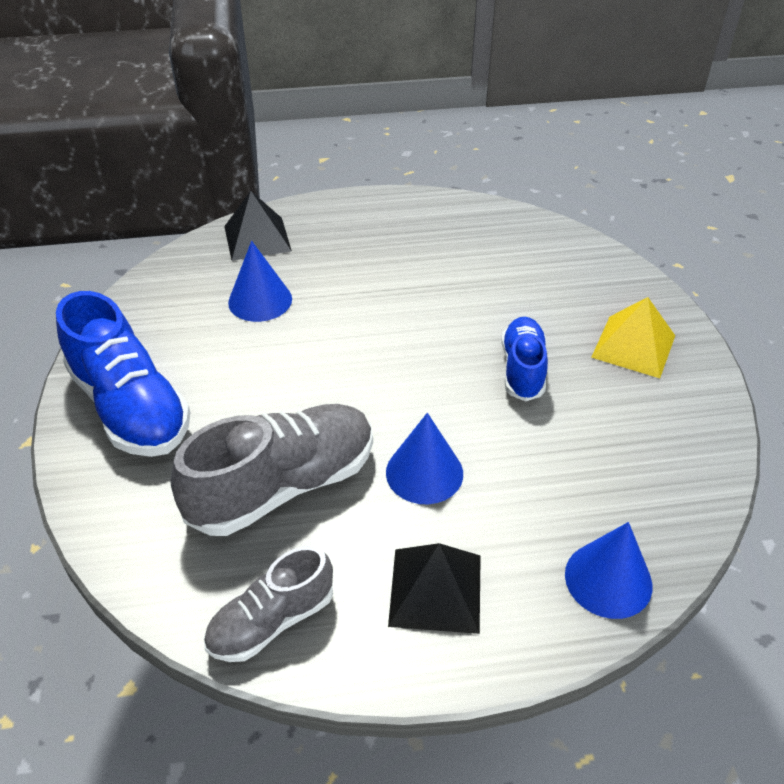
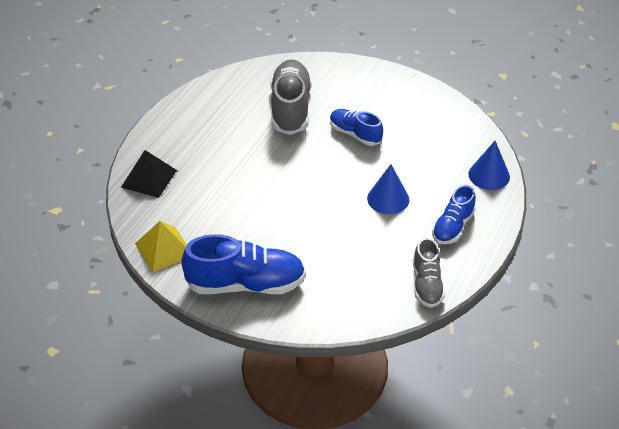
camera: 55 degrees left, 0 degrees up
grey shoe [171,404,373,536] -> grey shoe moved to [270,59,312,135]
blue cone [228,241,292,322] -> none
black pyramid [388,543,481,634] -> blue shoe [432,185,476,244]
yellow pyramid [591,297,675,378] -> yellow pyramid moved to [135,221,187,273]

